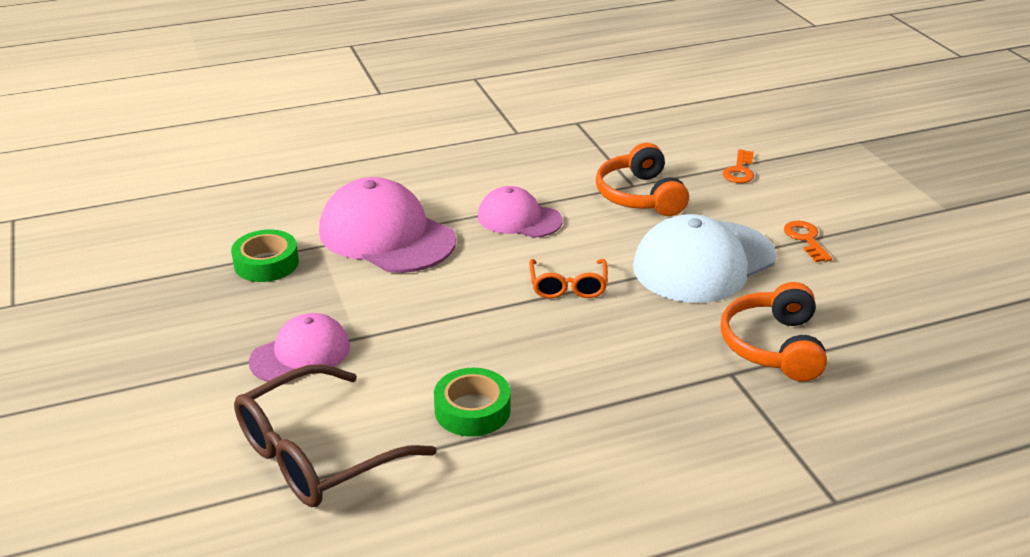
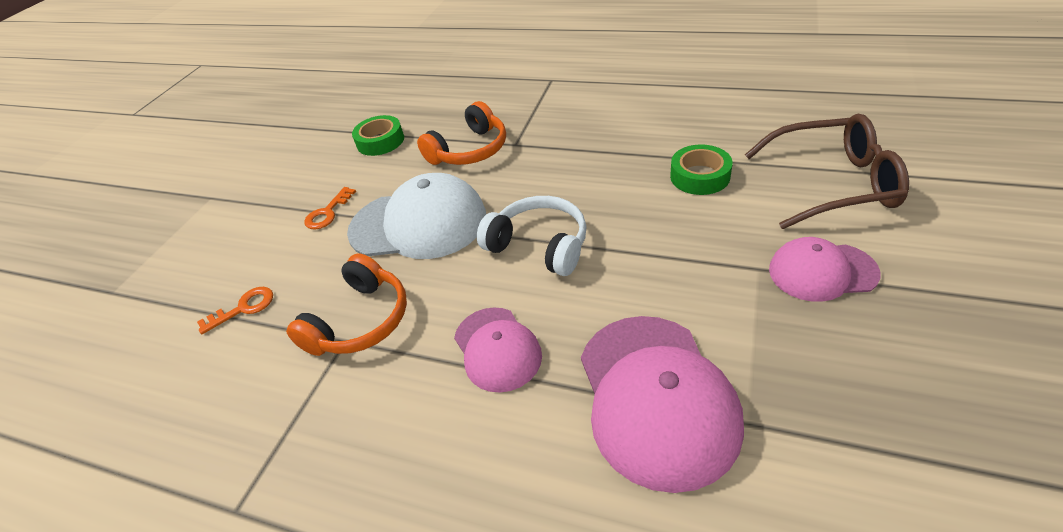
camera: 135 degrees left, 10 degrees up
green tape [231,230,299,282] -> green tape moved to [352,115,404,156]
orange glasses [529,259,608,298] -> white headphones [477,196,587,276]

